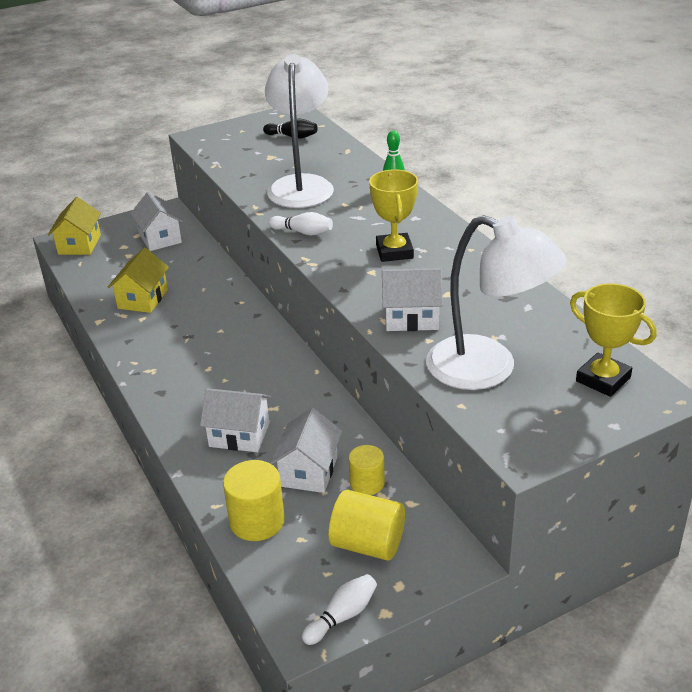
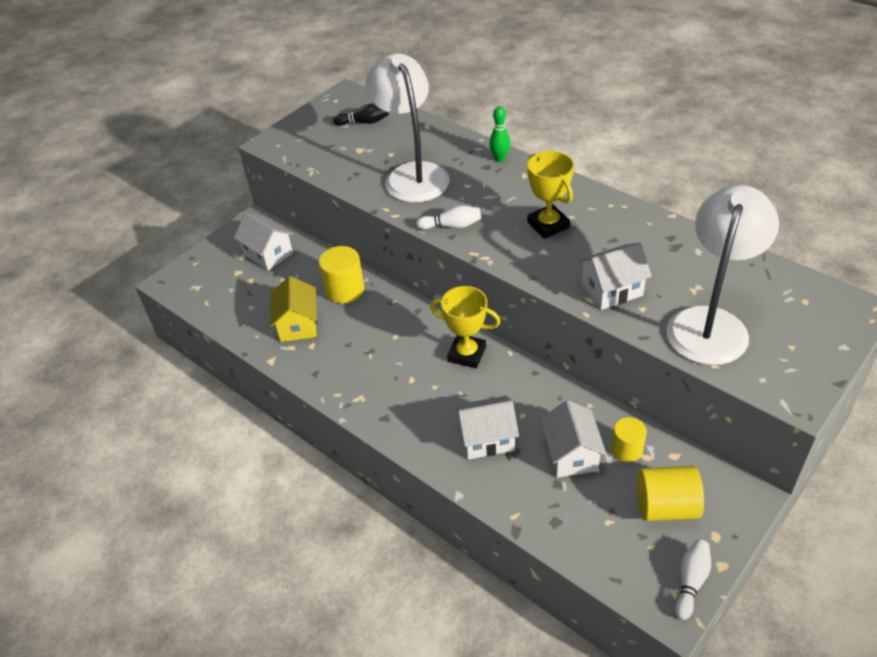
camera: 20 degrees left, 10 degrees up
yellow house [48,197,101,255] -> none
yellow cylinder [223,460,285,541] -> yellow cylinder moved to [319,246,364,304]
white lamp [426,215,567,390] -> white lamp turned 75 degrees counterclockwise [666,185,779,365]
yellow trophy [570,283,657,397] -> yellow trophy moved to [430,286,500,368]

